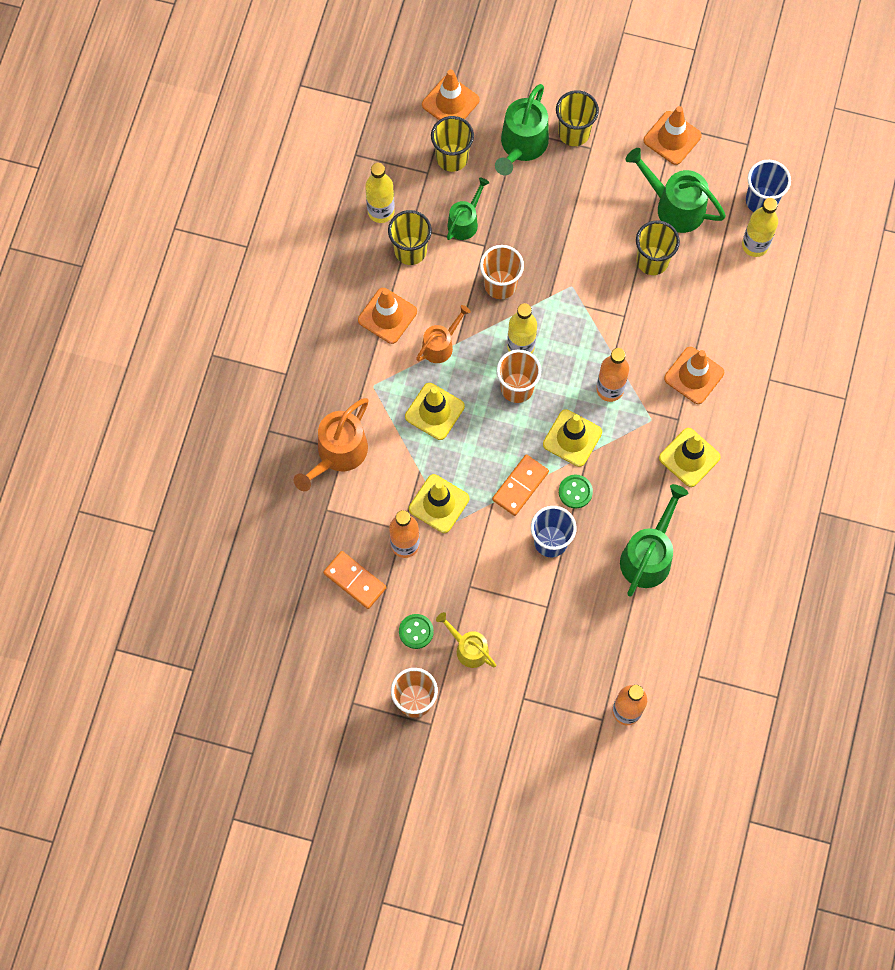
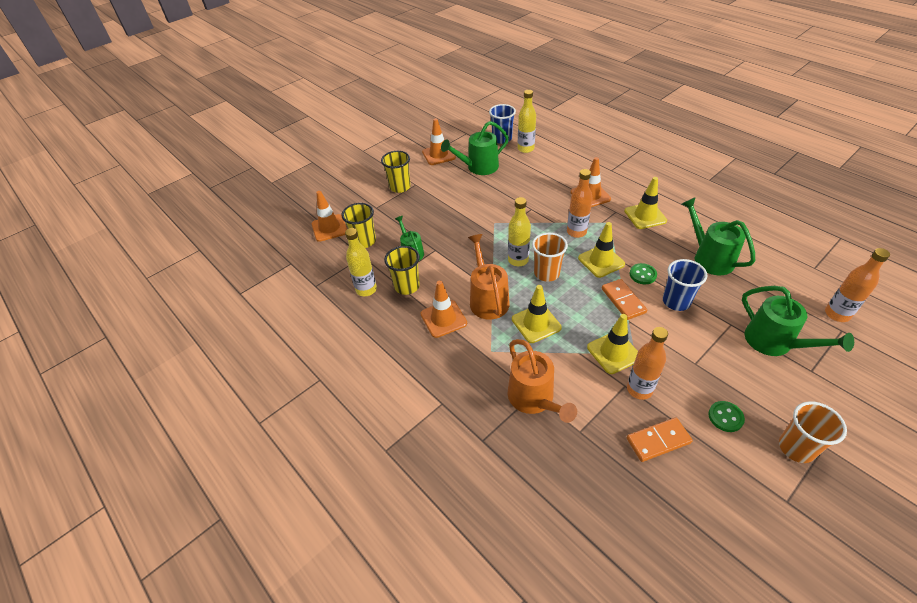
camera: 55 degrees left, 25 degrees down
orange watering can [416,305,471,363] -> orange watering can [468,234,510,320], size x1.60
yellow watering can [436,612,496,668] -> none
orange cup [480,245,524,299] -> none
green watering can [495,84,549,175] -> green watering can moved to [742,286,854,356]
yellow cup [636,220,680,275] -> none

